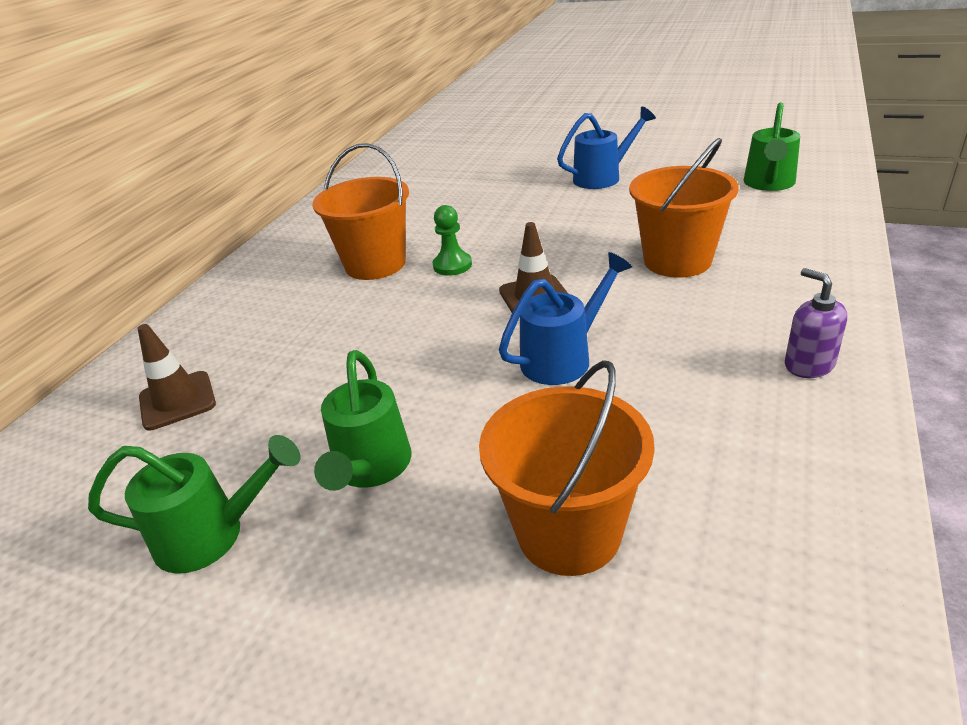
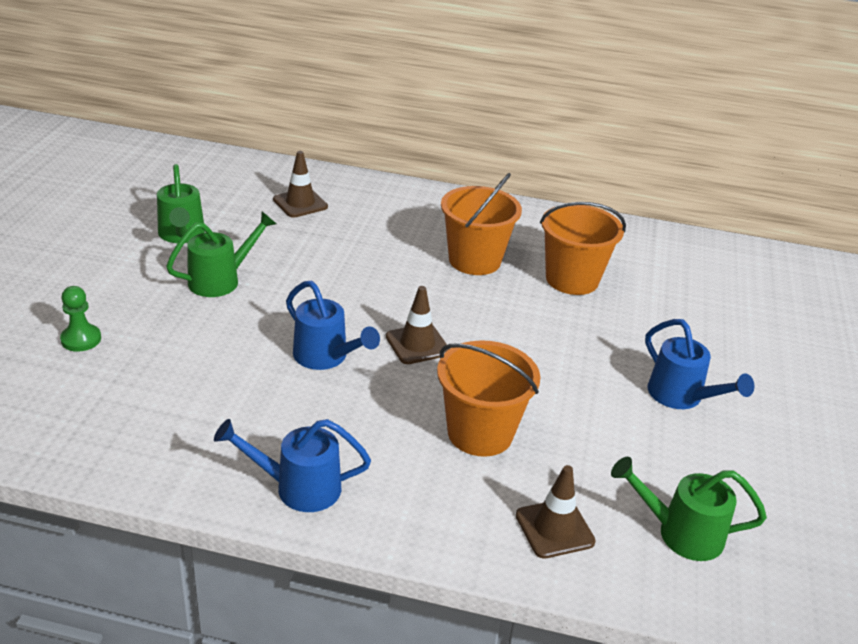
camera: 75 degrees right, 0 degrees up
green watering can [314,350,412,491] -> green watering can turned 150 degrees clockwise [166,211,276,297]
green pawn [433,205,472,276] -> green pawn moved to [60,286,101,352]
orange bucket [479,360,655,576] -> orange bucket moved to [540,202,626,295]
purple soap dispenser [785,268,847,378] -> blue watering can [214,419,371,512]
none -> brown traffic cone [516,465,596,559]

